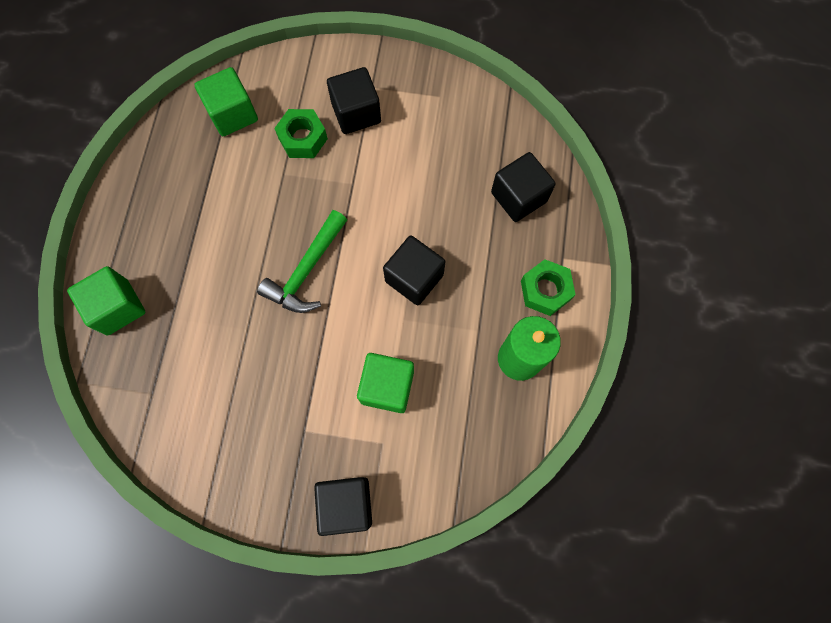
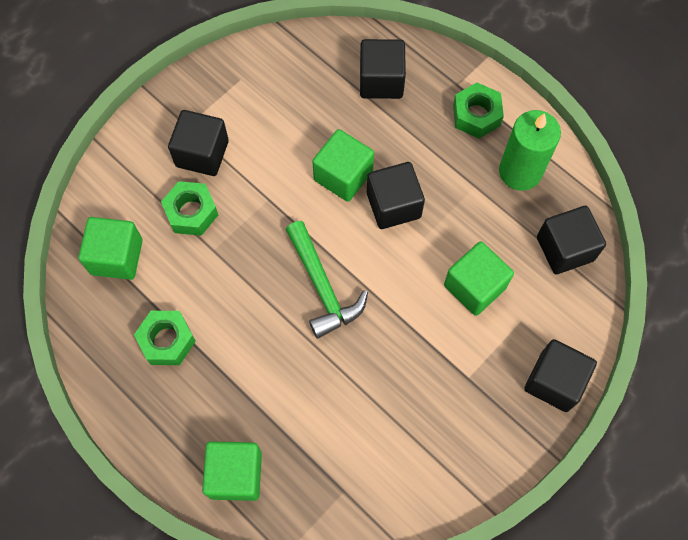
camera: 55 degrees left, 5 degrees down
none -> green nut [134,311,196,365]
none -> green cube [312,129,374,202]
none -> black cube [537,206,606,274]

